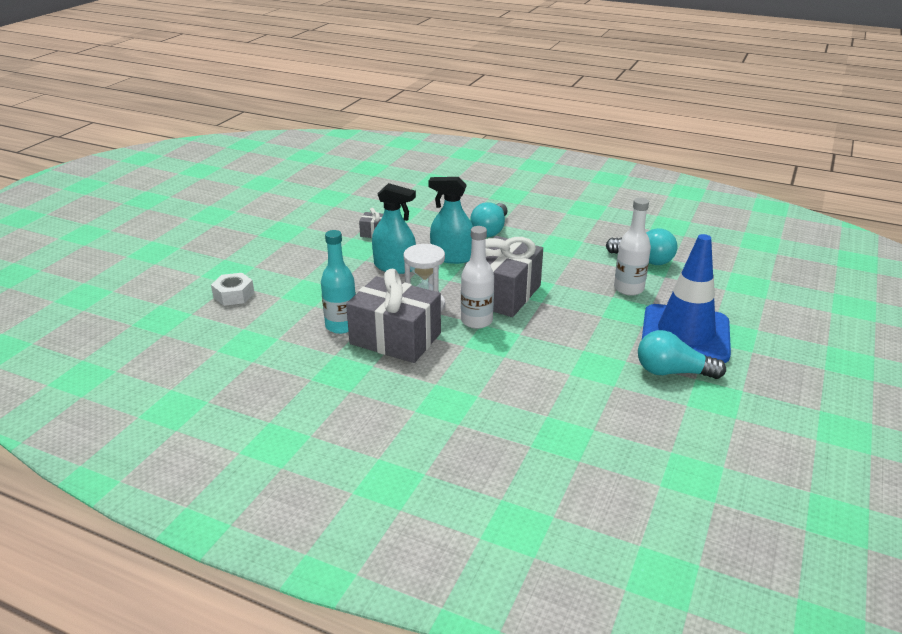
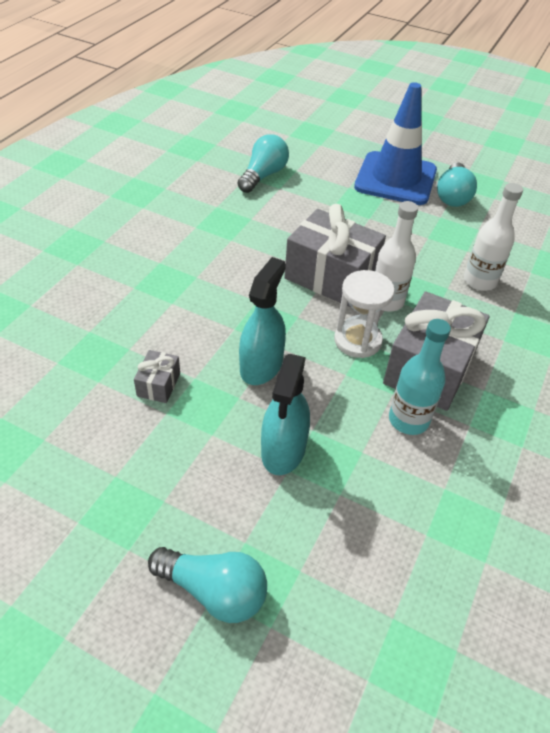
camera: 90 degrees left, 15 degrees up
white nut [211,273,254,306] -> none
turquoise spray bottle [428,177,473,264] -> turquoise spray bottle moved to [261,354,310,475]
turquoise light bulb [470,202,508,237] -> turquoise light bulb moved to [148,547,267,623]
white bottle [614,198,651,296] -> white bottle moved to [464,183,523,291]

